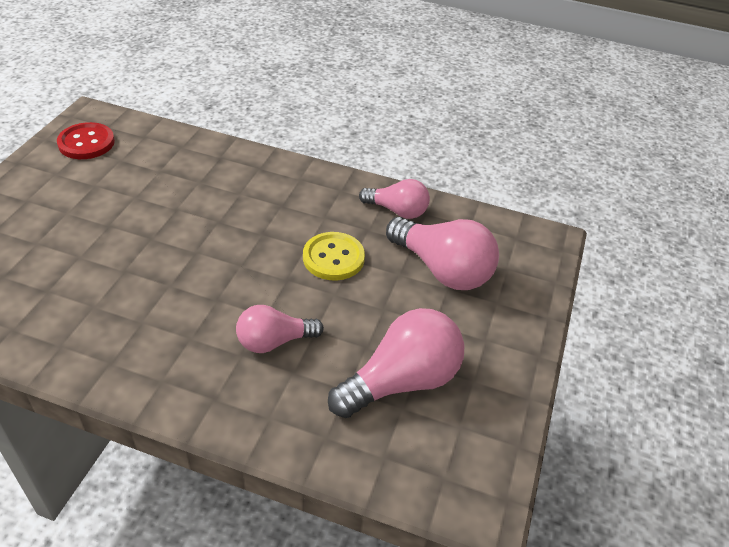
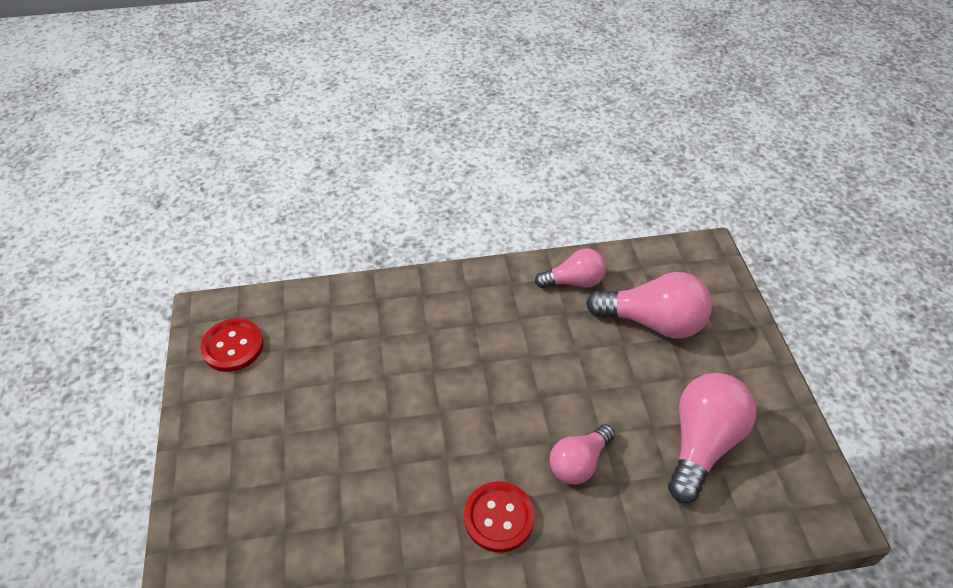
camera: 25 degrees left, 5 degrees up
yellow button [303,232,365,281] -> none
none -> red button [464,481,535,552]

